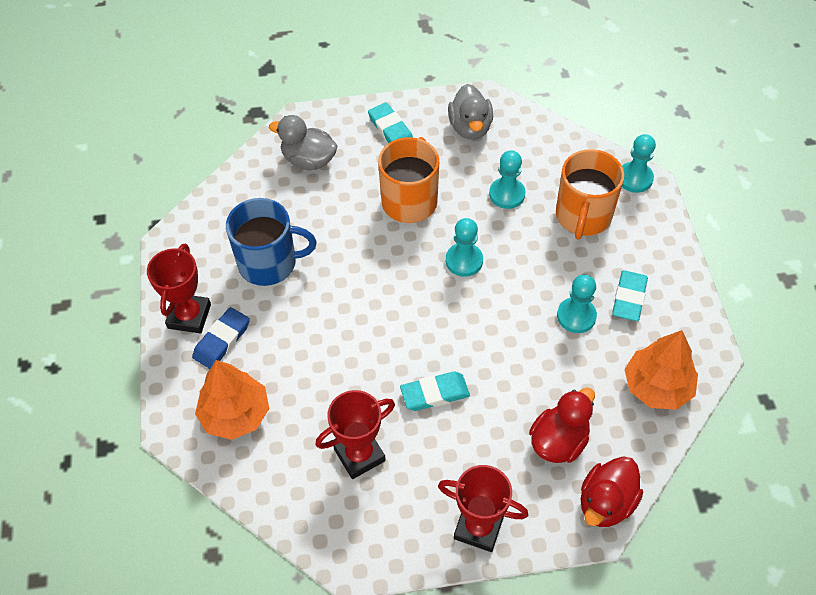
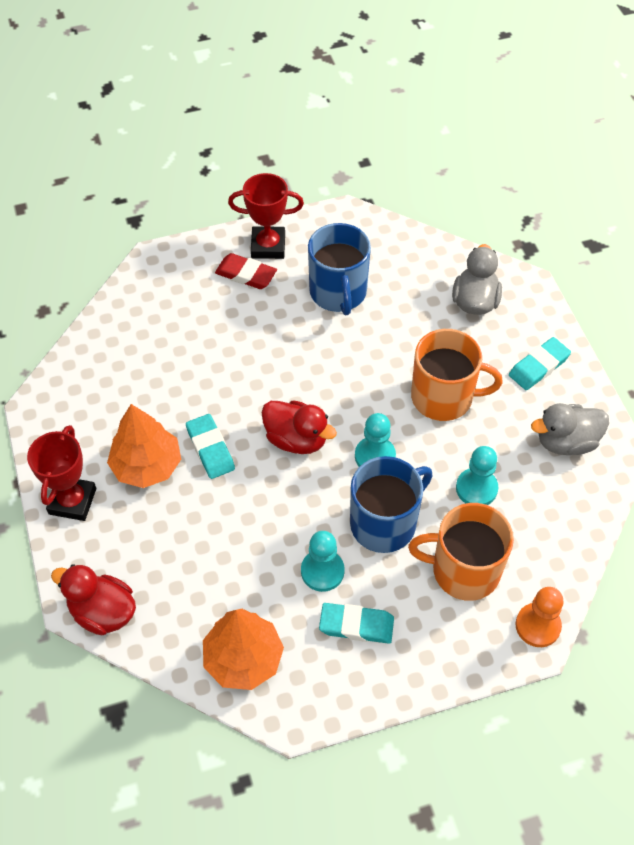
camera: 80 degrees right, 0 degrees up
blue eraser [192,307,250,369] -> red eraser [215,253,277,289]
orange tree [195,360,269,440] -> orange tree moved to [107,404,181,488]
red trophy [315,390,395,479] -> none
red duck [529,388,595,463] -> red duck moved to [262,400,337,454]
turquoise pawn [622,134,656,193] -> orange pawn [516,587,564,647]
none -> blue mug [350,456,433,553]

